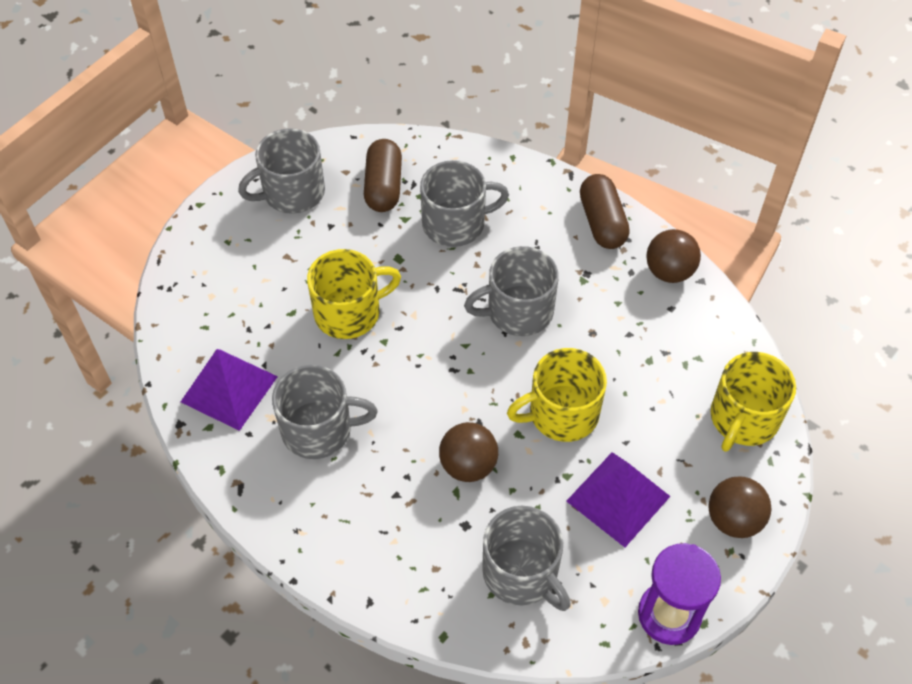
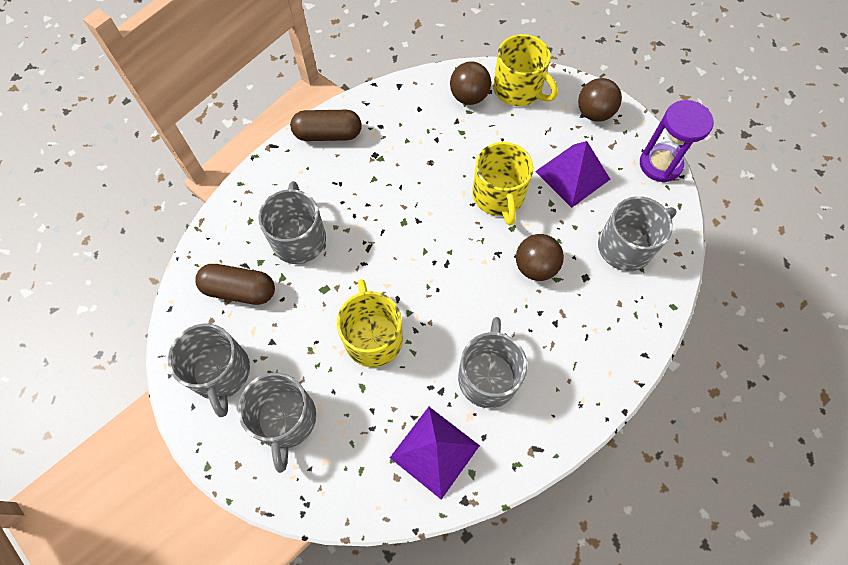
camera: 80 degrees left, 10 degrees up
grey mug [464,246,559,336] -> grey mug moved to [238,373,316,473]
brown ball [646,229,701,283] -> brown ball moved to [450,61,491,105]

